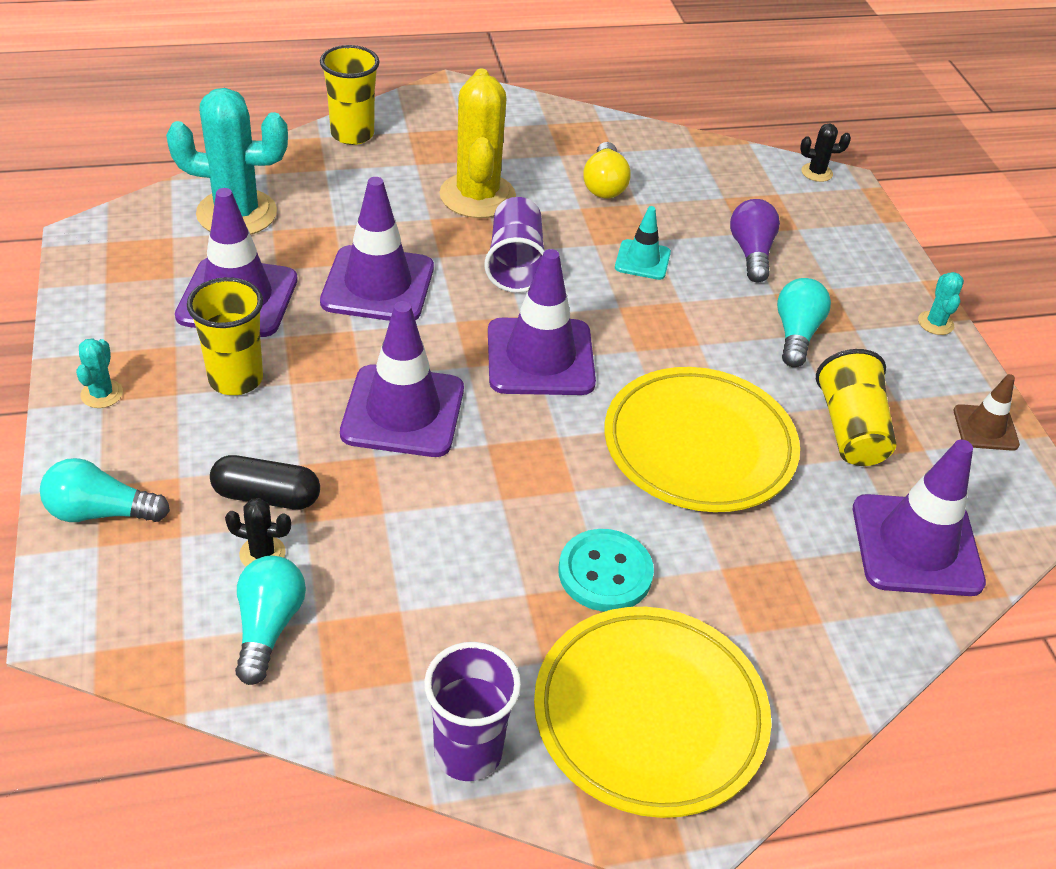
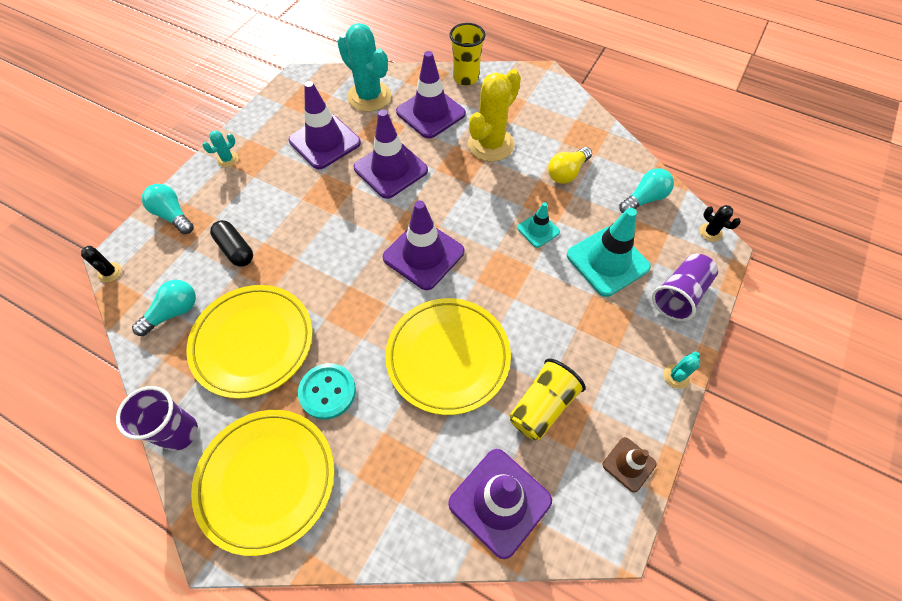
camera: 45 degrees right, 15 degrees up
yellow cup [187,277,263,395] -> none
black cactus [225,498,291,566] -> black cactus moved to [81,246,122,282]
purple traffic cone [340,301,464,457] -> purple traffic cone moved to [396,51,466,139]
purple cup [484,197,545,293] -> purple cup moved to [652,254,718,321]
purple light bulb [730,199,780,283] -> turquoise traffic cone [567,208,651,297]
turquoise light bulb [777,278,831,367] -> turquoise light bulb moved to [619,168,674,213]
none -> yellow plate [186,285,313,399]

